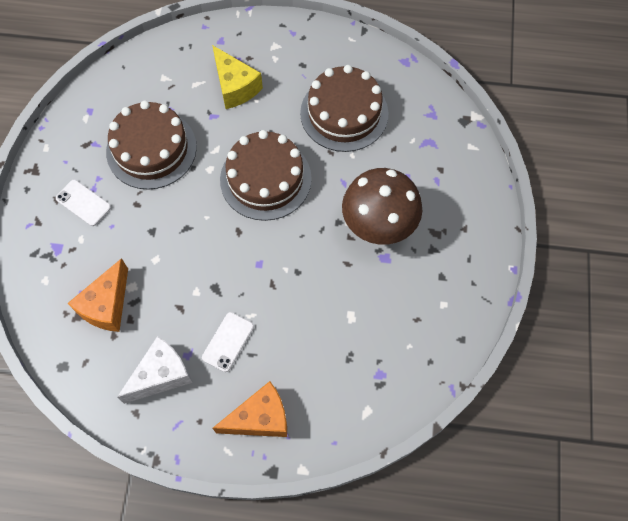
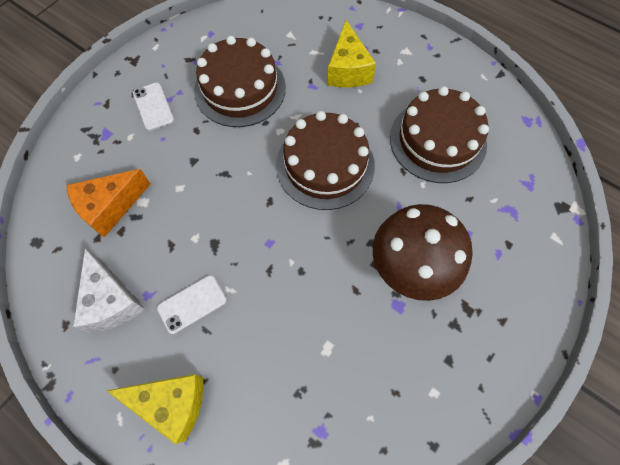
camera: 30 degrees right, 0 degrees up
white cheese [117,336,192,404] -> white cheese turned 75 degrees clockwise [73,248,145,333]
orange cheese [213,381,287,437] -> yellow cheese [107,374,203,444]

